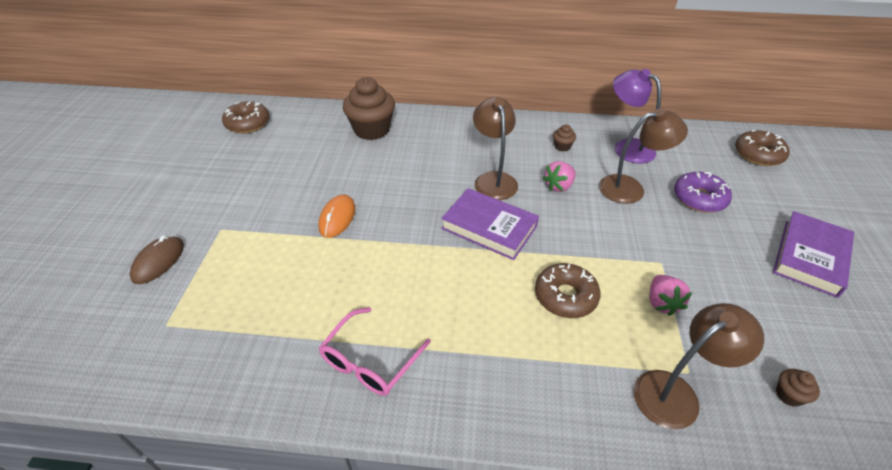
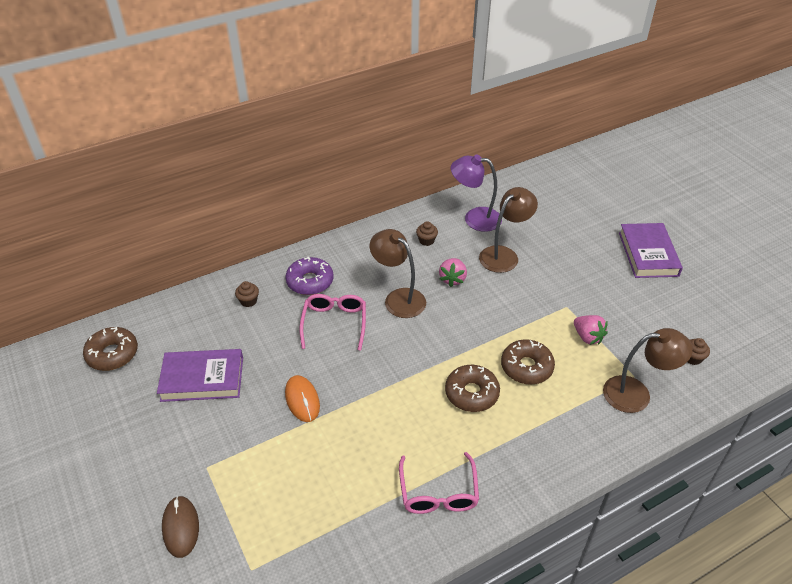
camera: 35 degrees left, 0 degrees up
brown cupcake [343,77,395,140] -> brown cupcake [235,281,259,307], size x0.43
purple book [441,188,539,260] -> purple book moved to [157,349,243,402]
brown lamp [634,303,764,429] -> brown lamp turned 60 degrees clockwise [603,328,693,413]
purple donut [674,172,732,213] -> purple donut moved to [285,257,333,295]
brown donut [735,130,790,166] -> brown donut moved to [445,365,500,412]
none -> pink glasses [300,294,366,351]

